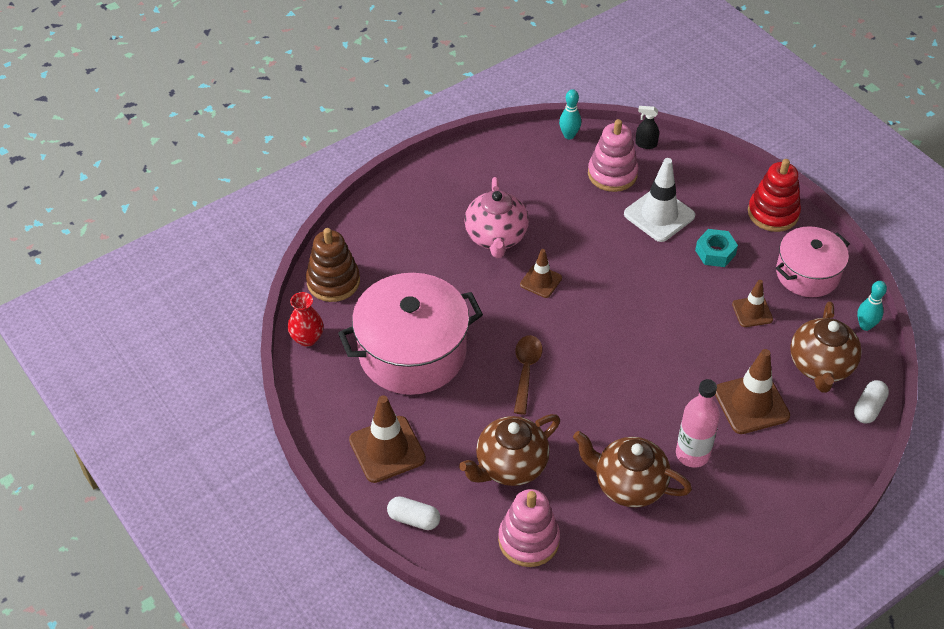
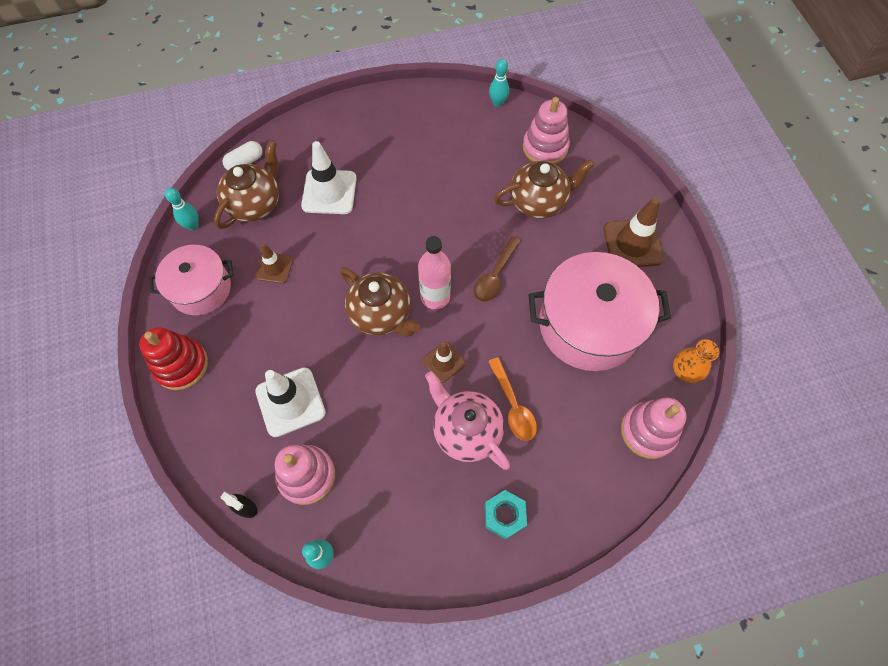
camera: 160 degrees left, 15 degrees up
red vase [288,292,323,347] -> orange vase [673,339,719,383]
brown stacking toy [306,228,360,302] -> pink stacking toy [621,398,687,459]
white capsule [387,496,440,530] -> none
pink teapot [464,177,529,258] -> pink teapot turned 60 degrees counterclockwise [425,371,510,470]
brown teapot [573,431,692,507] -> brown teapot moved to [340,267,420,337]
pink bottle [676,379,720,468] -> pink bottle moved to [418,236,451,309]
turquoise nut [695,229,738,267] -> turquoise nut moved to [485,490,527,539]
brown traffic cone [715,349,790,434] -> white traffic cone [301,141,357,214]
none -> orange spoon [488,358,537,441]
none -> turquoise bowling pin [489,59,509,107]

